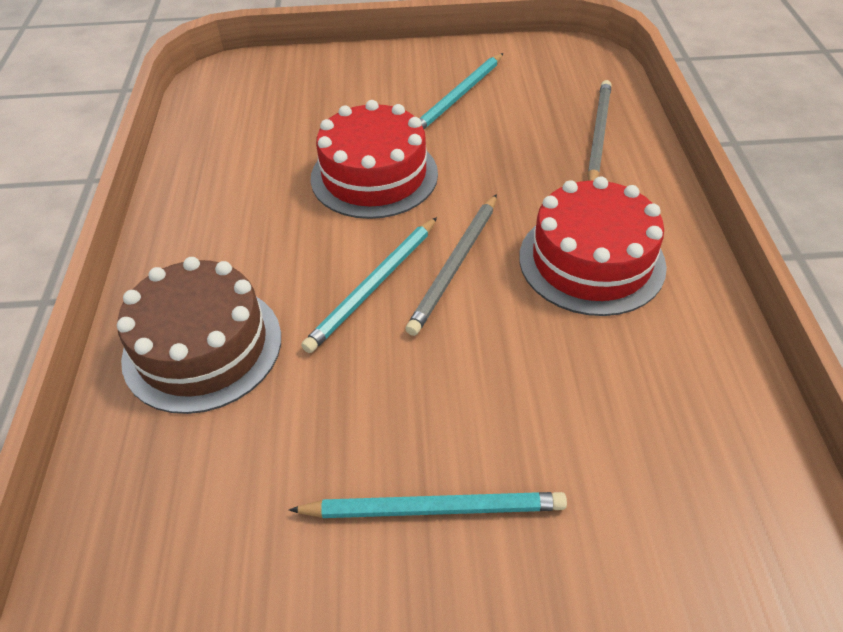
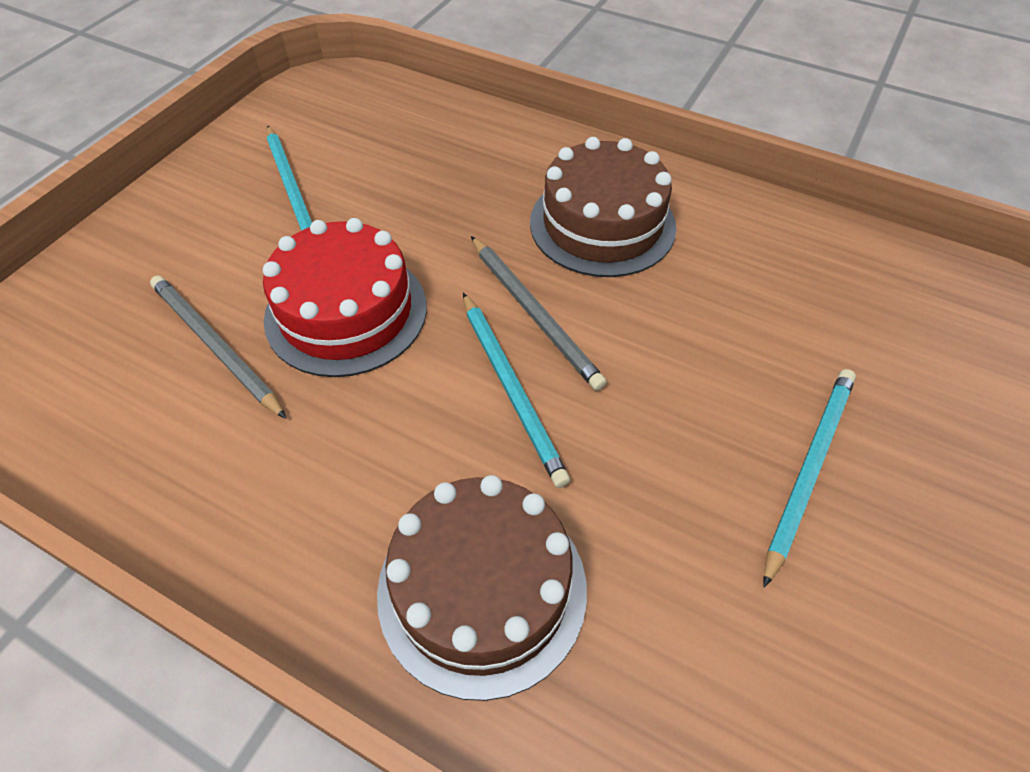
camera: 60 degrees left, 5 degrees up
red cake [519,176,667,316] -> brown cake [530,137,676,277]
grey pencil [587,80,612,181] -> grey pencil moved to [150,275,287,419]

